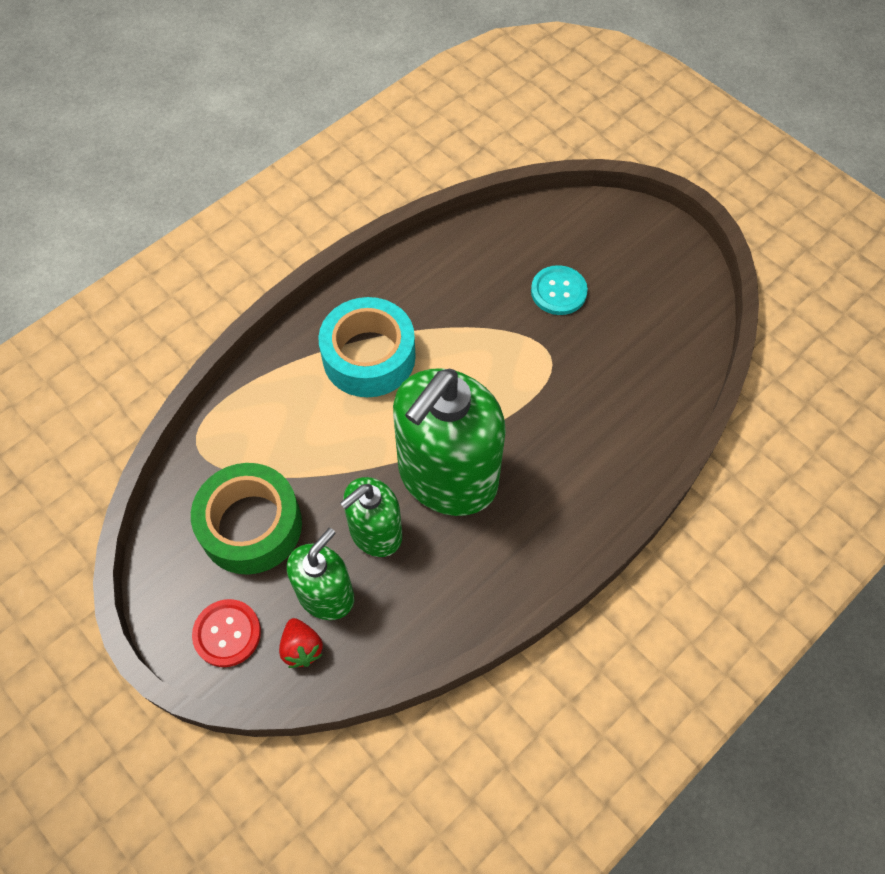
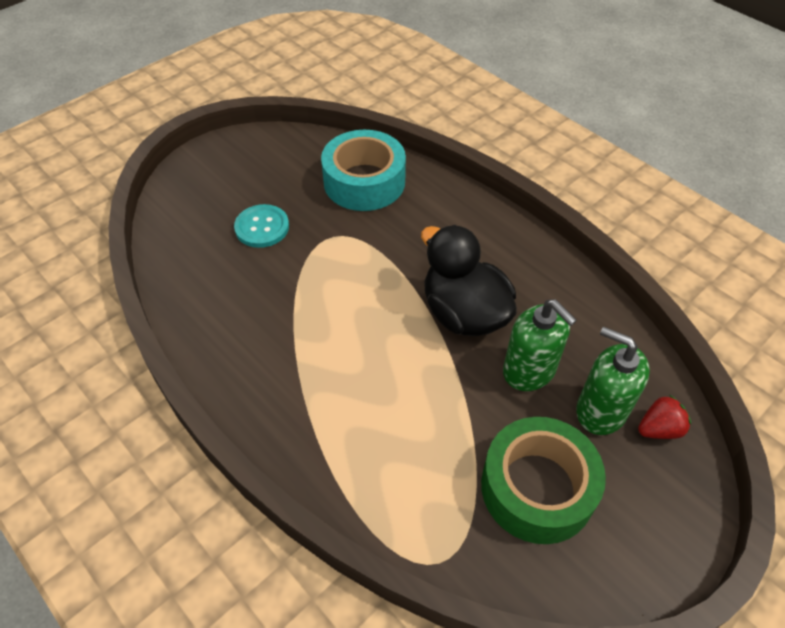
camera: 90 degrees left, 10 degrees down
red button [192,599,261,667] -> none
turquoise tape [318,297,416,397] -> turquoise tape moved to [321,130,406,211]
green soap dispenser [393,368,506,516] -> black duck [421,225,517,336]

